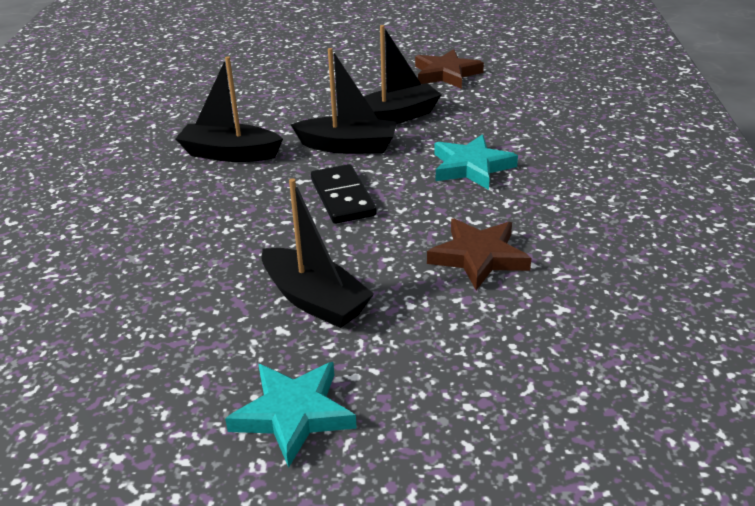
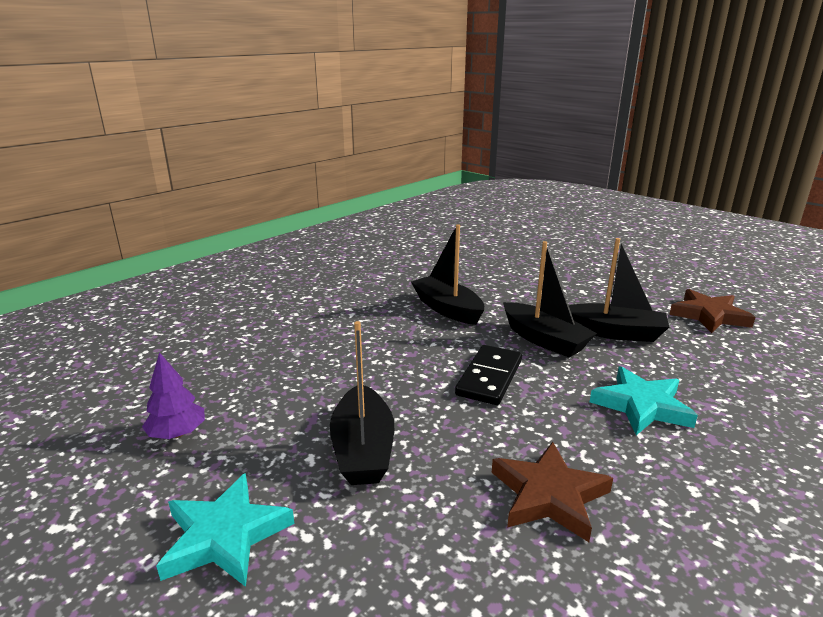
camera: 40 degrees right, 10 degrees down
none -> purple tree [142,352,205,439]

